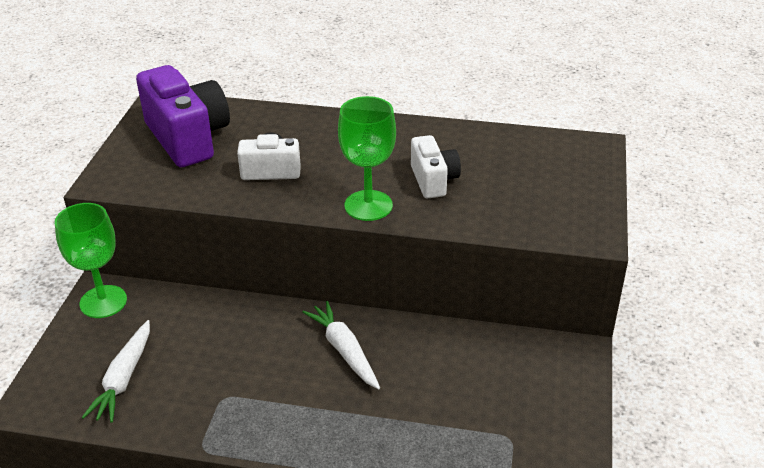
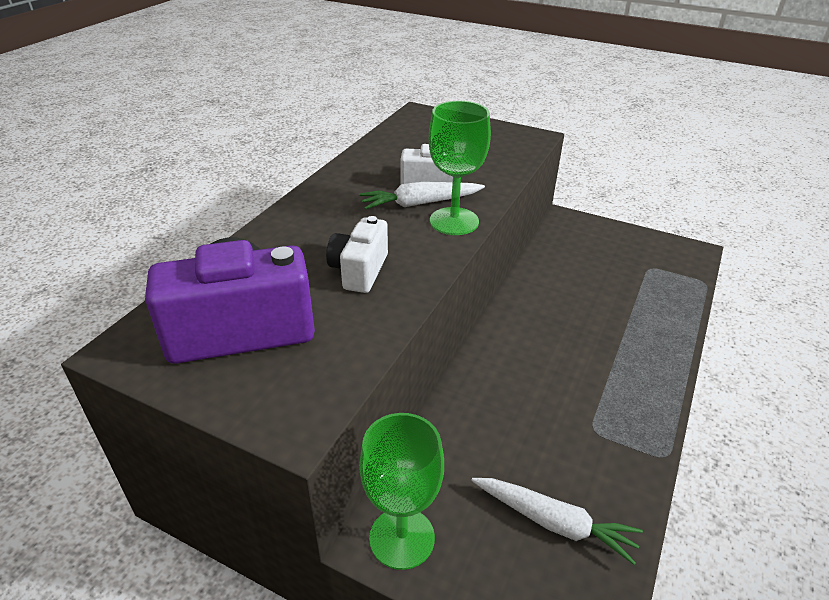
camera: 75 degrees left, 0 degrees up
white carrot [302,301,380,389] -> white carrot moved to [359,182,485,210]

